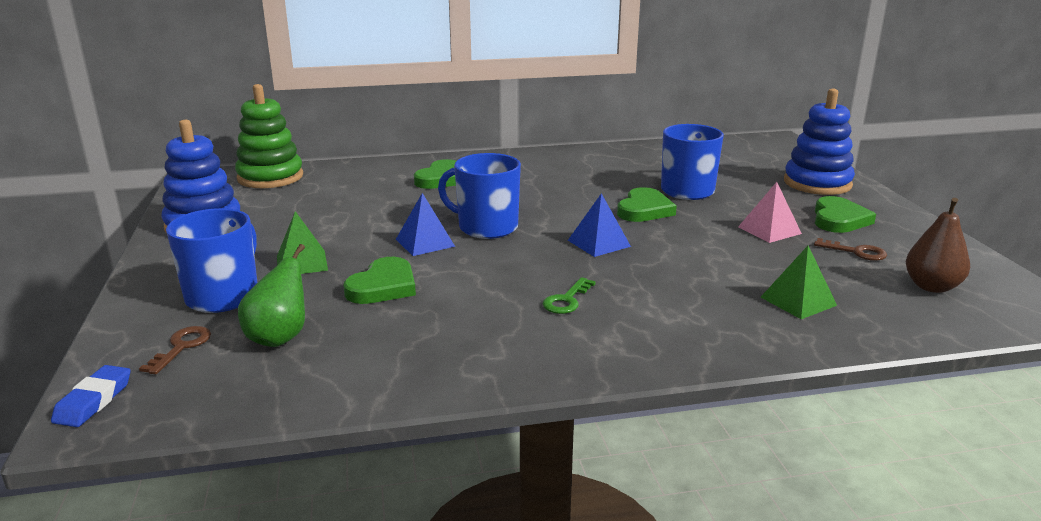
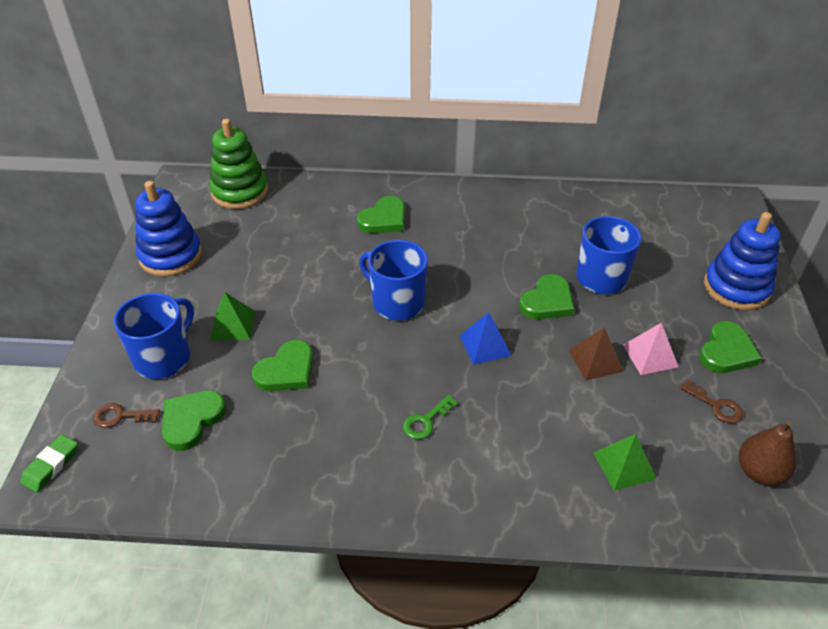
camera: 15 degrees right, 20 degrees up
blue eraser [51,365,131,427] -> green eraser [20,434,78,493]
brown key [139,326,211,374] -> brown key turned 120 degrees counterclockwise [93,403,160,428]
green pear [238,244,305,347] -> green heart [162,390,226,451]
blue pyramid [396,193,455,256] -> none
none -> brown pyramid [568,328,624,380]

